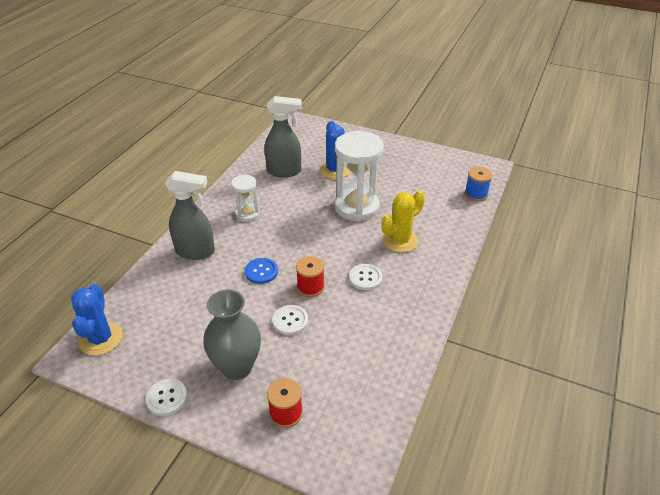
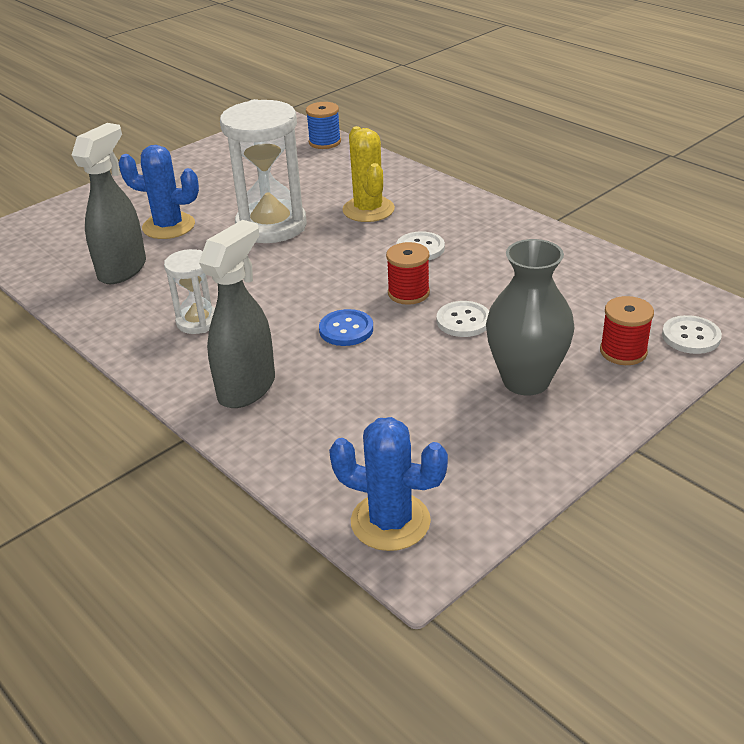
camera: 65 degrees left, 5 degrees down
white button [146,379,187,416] -> white button moved to [662,315,722,354]

